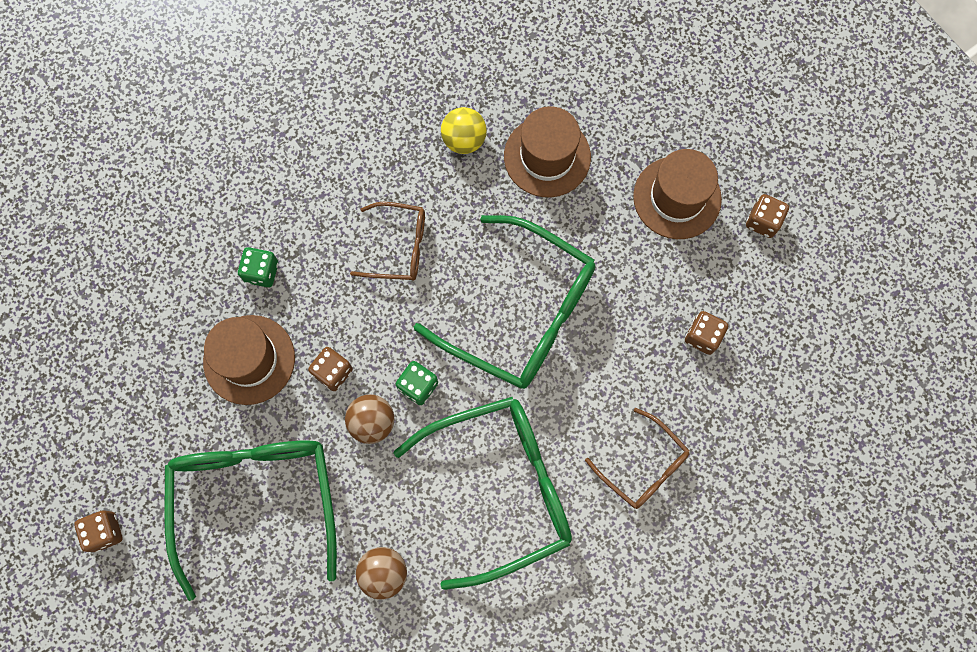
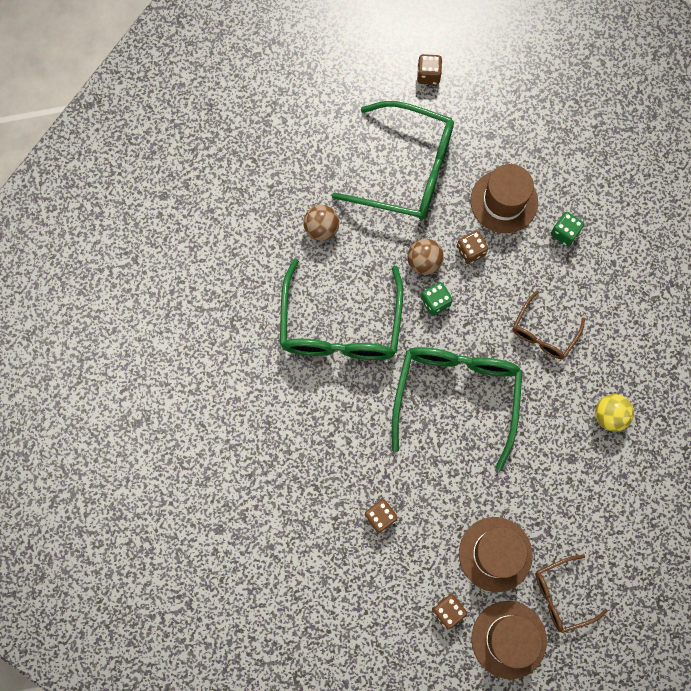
camera: 115 degrees right, 0 degrees up
green glasses [414,215,596,389] -> green glasses turned 135 degrees clockwise [392,347,523,471]
brown hat [504,106,591,197] -> brown hat moved to [472,601,547,679]
brown glasses [585,408,690,509] -> brown glasses moved to [535,555,608,633]

